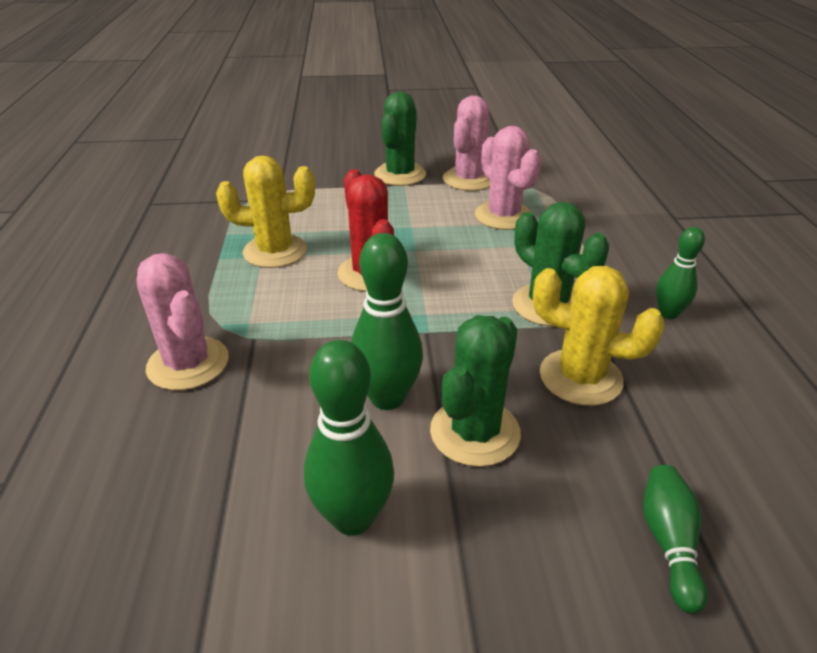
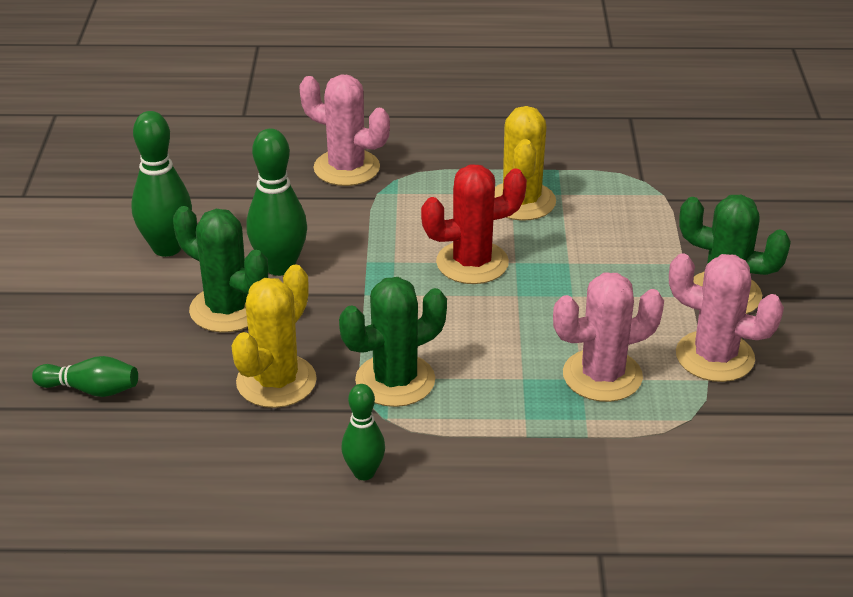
camera: 95 degrees right, 0 degrees up
pink cactus [137,253,229,390] -> pink cactus turned 60 degrees clockwise [299,74,390,186]

